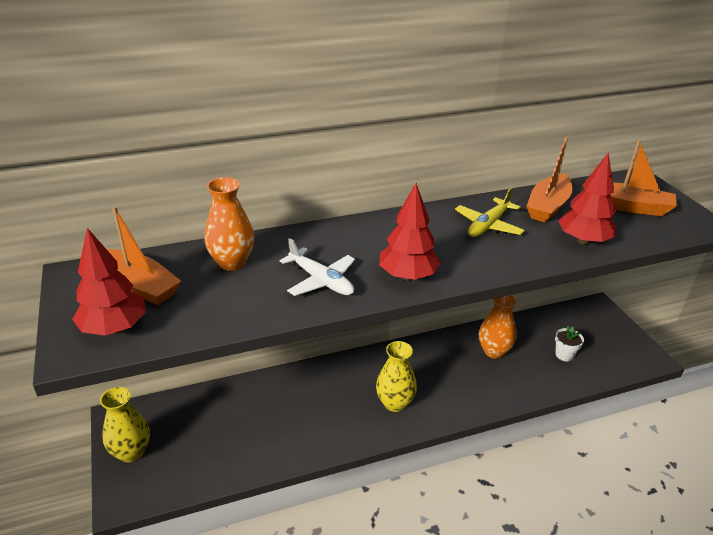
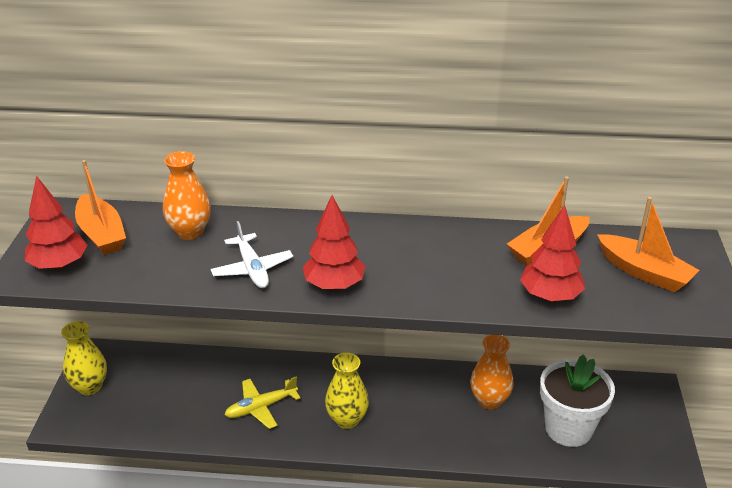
camera: 25 degrees right, 0 degrees up
yellow plane [455,188,525,237] -> yellow plane moved to [224,377,300,429]
white flower pot [555,326,584,361] -> white flower pot [540,354,615,447], size x2.17

